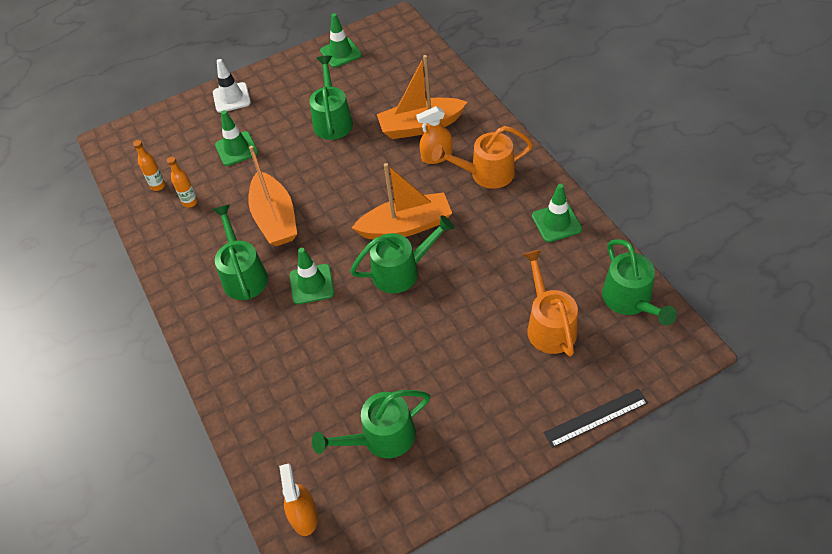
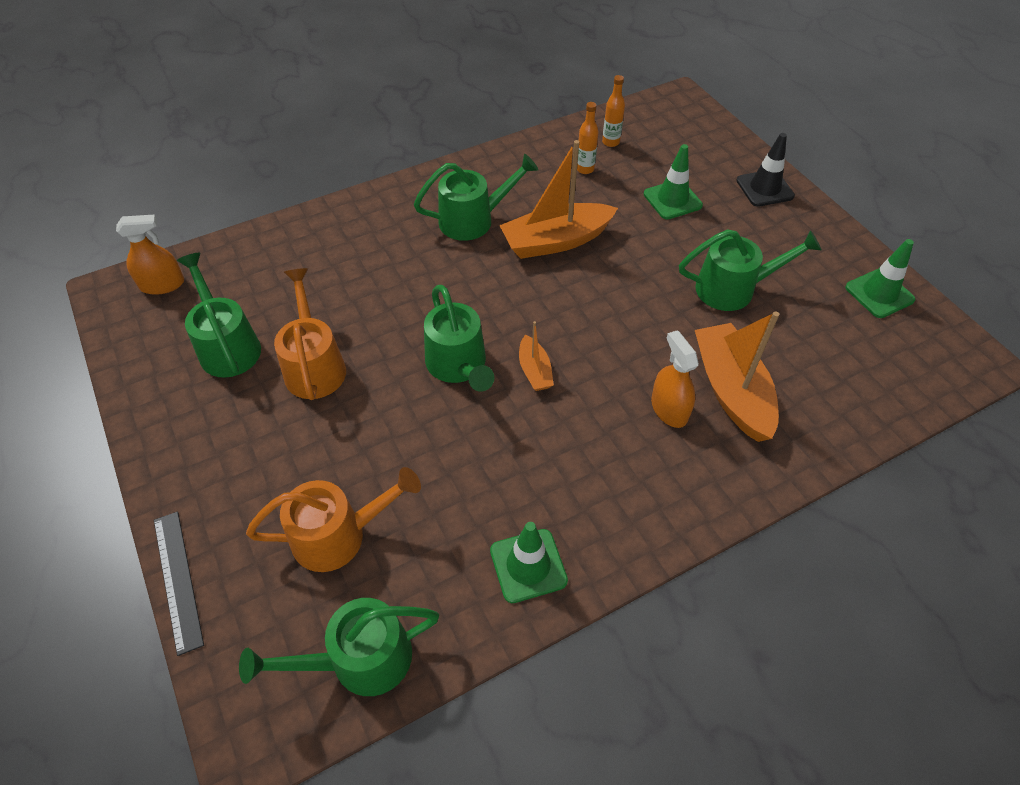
camera: 85 degrees right, 0 degrees up
white traffic cone [213,59,251,113] -> black traffic cone [736,133,795,207]
green traffic cone [290,248,334,304] -> none
orange boat [352,163,452,240] -> orange boat [519,321,554,391], size x0.50
orange watering can [432,126,533,189] -> orange watering can moved to [274,268,346,400]

